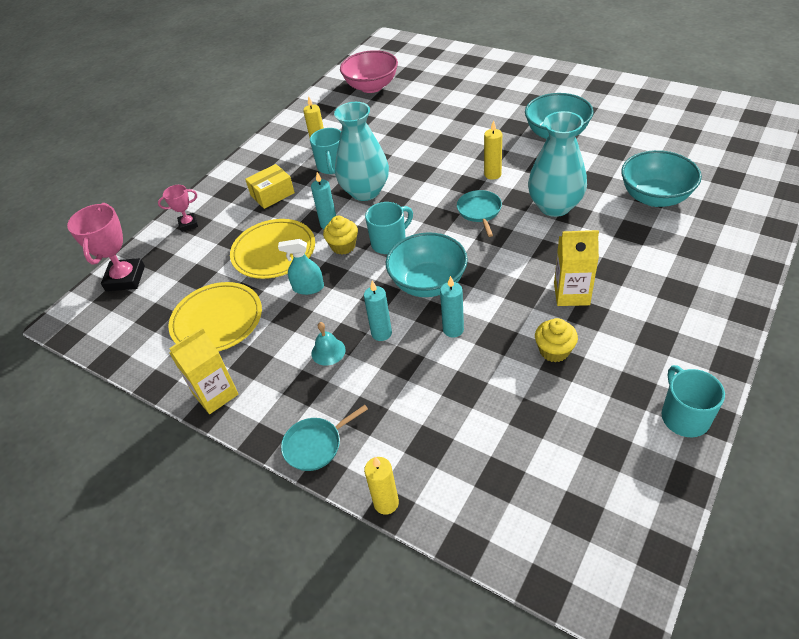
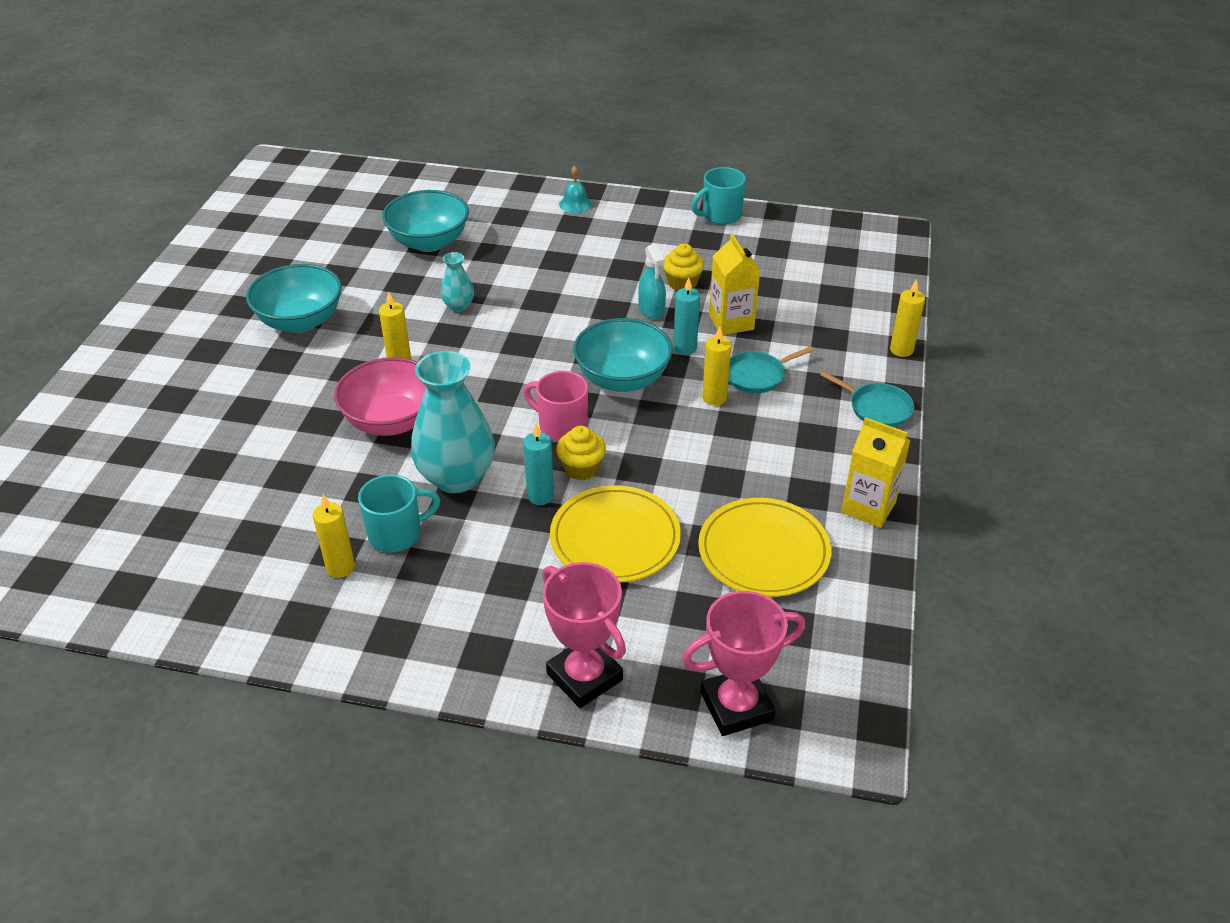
camera: 115 degrees left, 5 degrees down
pink trophy [158,185,198,232] -> pink trophy [542,562,626,708], size x1.79
yellow box [245,164,295,209] -> none
turquoise spray bottle [278,239,324,295] -> turquoise spray bottle moved to [638,244,666,319]
turquoise bell [311,322,346,366] -> turquoise bell moved to [559,166,592,213]
pink bowl [340,50,398,93] -> pink bowl moved to [334,357,426,436]
turquoise candle [364,281,392,341] -> yellow candle [702,327,731,405]
turquoise mug [365,202,413,254] -> pink mug [523,371,588,441]
turquoise pan [457,190,502,237] -> turquoise pan moved to [728,346,814,393]
turquoise vase [528,111,587,217] -> turquoise vase [440,252,474,312], size x0.48
yellow carton [554,230,599,306] -> yellow carton moved to [709,234,761,335]

